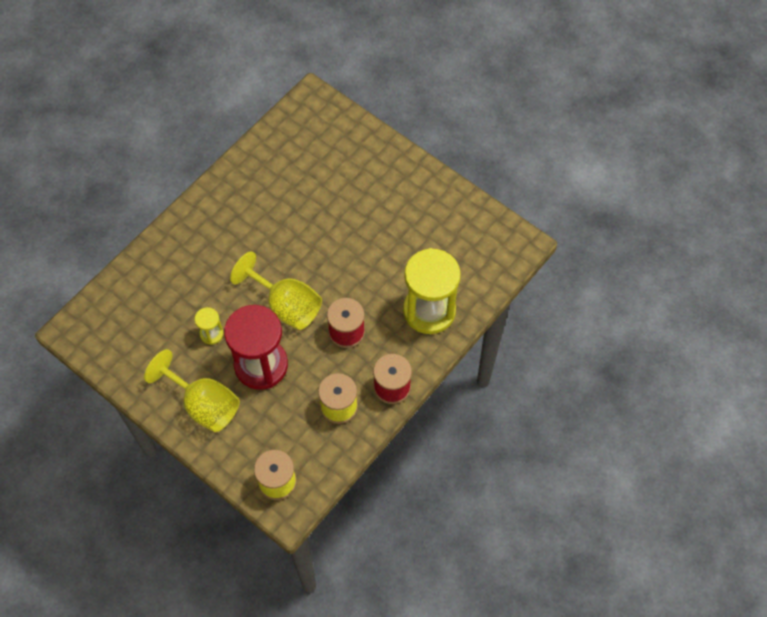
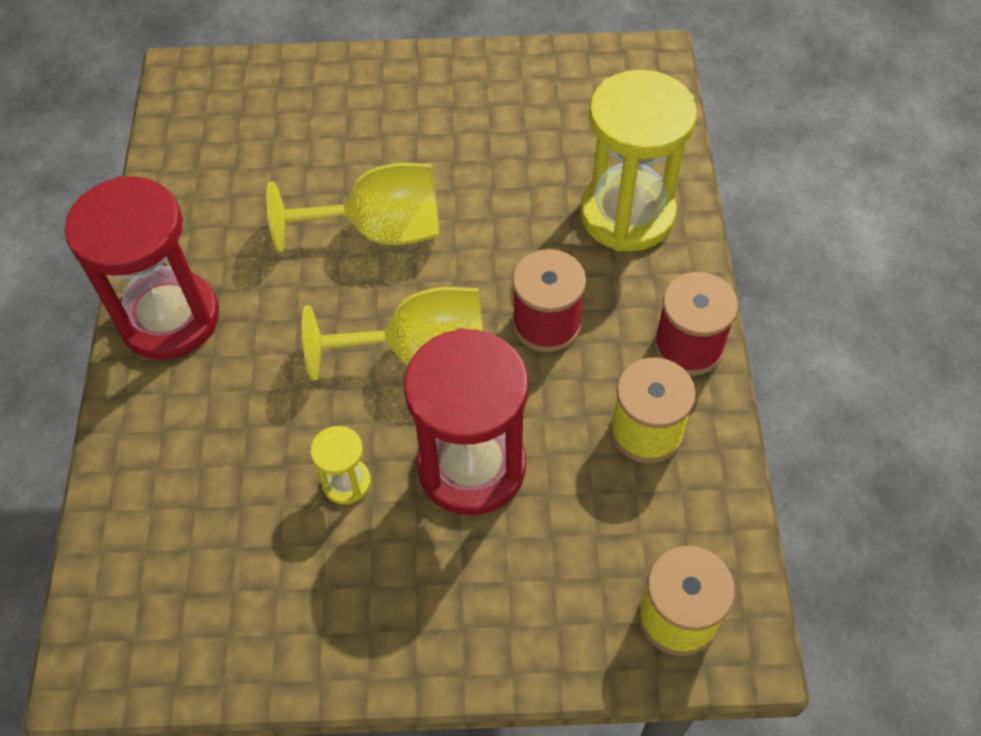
camera: 40 degrees left, 5 degrees down
yellow goblet [144,349,240,432] -> yellow goblet moved to [266,163,439,252]
none -> red hourglass [65,176,219,360]

